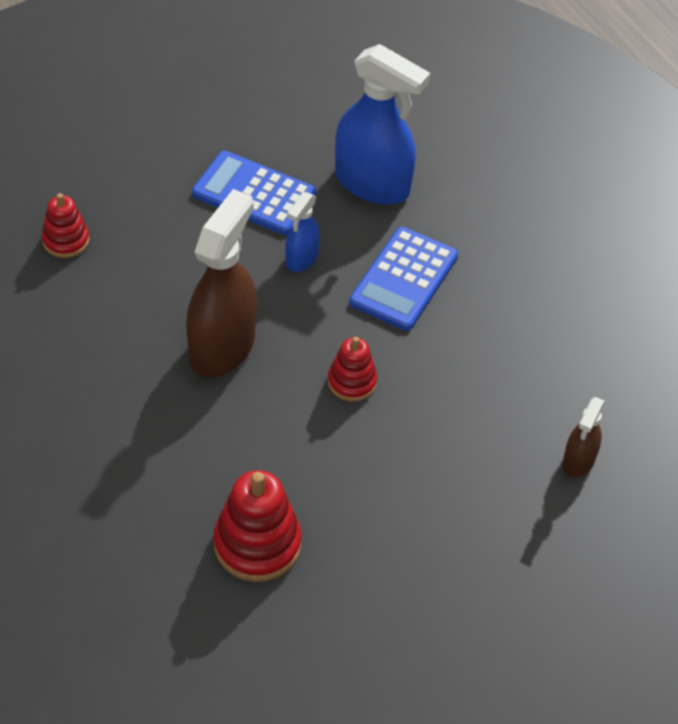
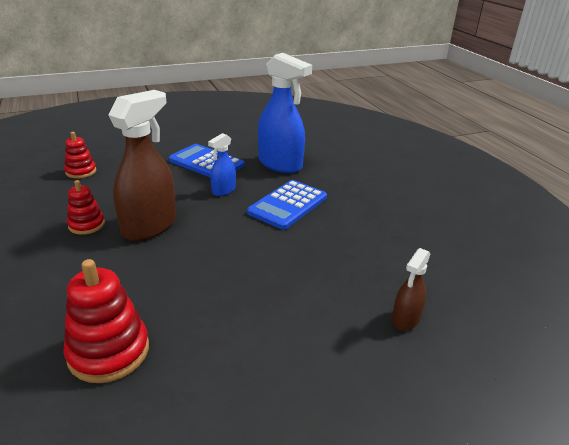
camera: 10 degrees right, 20 degrees down
red stacking toy [328,337,377,402] -> red stacking toy moved to [67,180,105,235]

